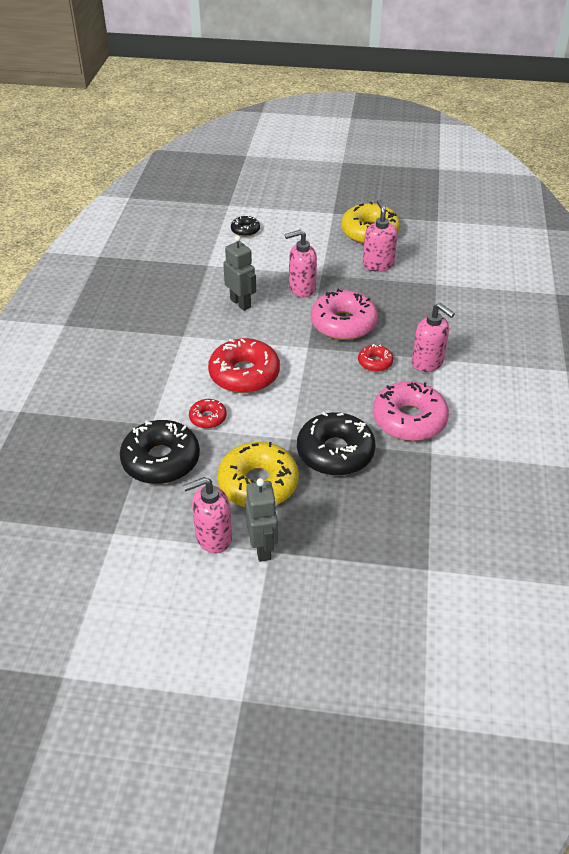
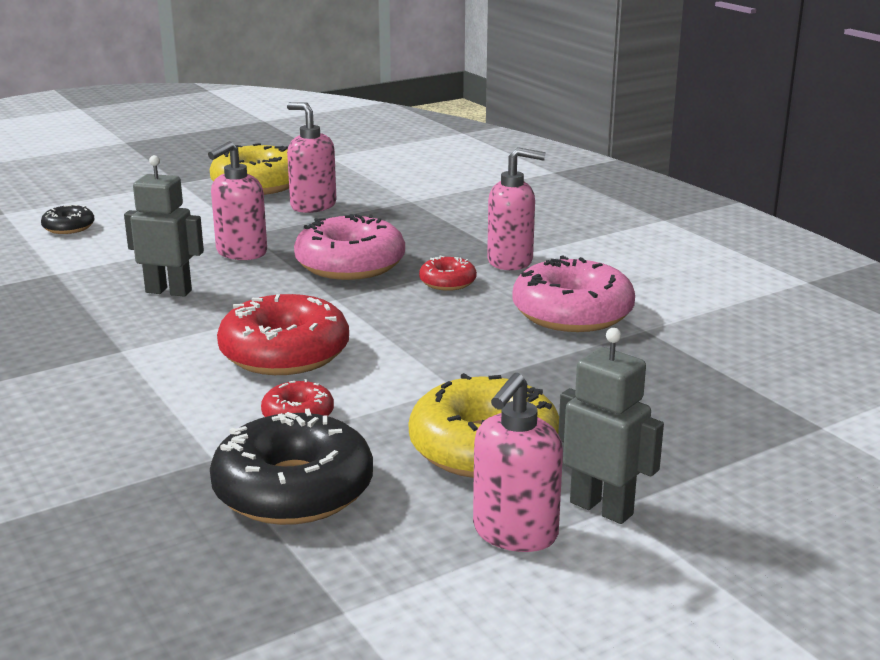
camera: 40 degrees left, 20 degrees down
black donut [297,412,376,476] -> none

